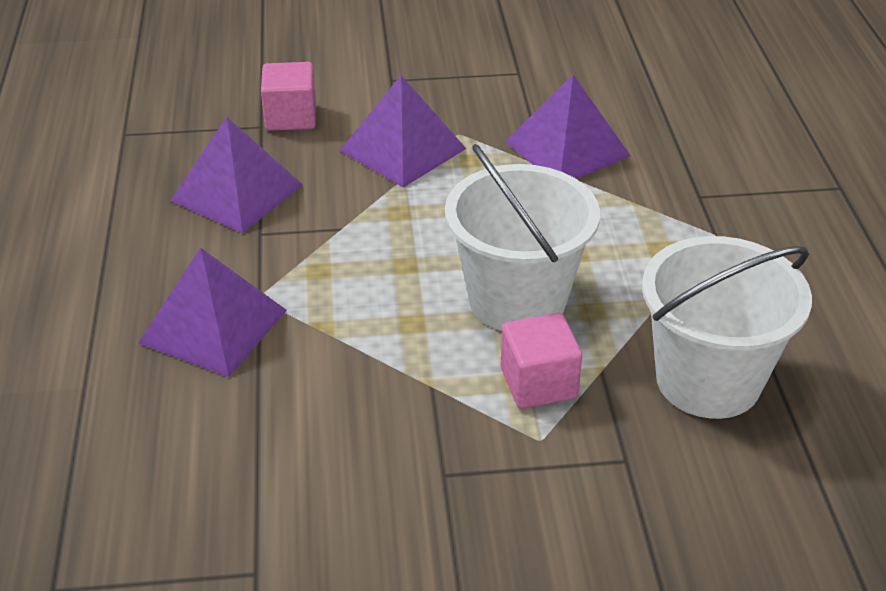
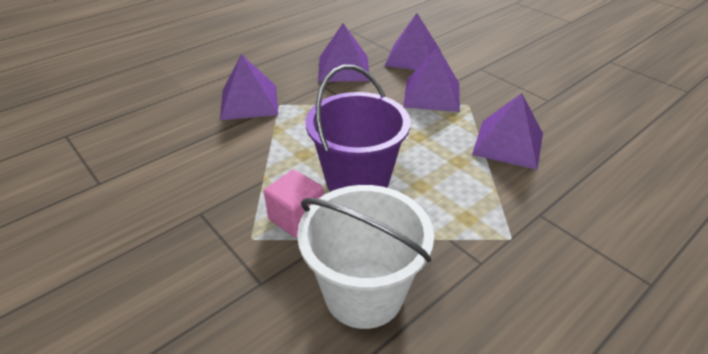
camera: 55 degrees right, 0 degrees up
pink cube [261,62,316,131] -> purple pyramid [385,13,438,70]
white bucket [445,144,600,331] -> purple bucket [305,65,411,192]

